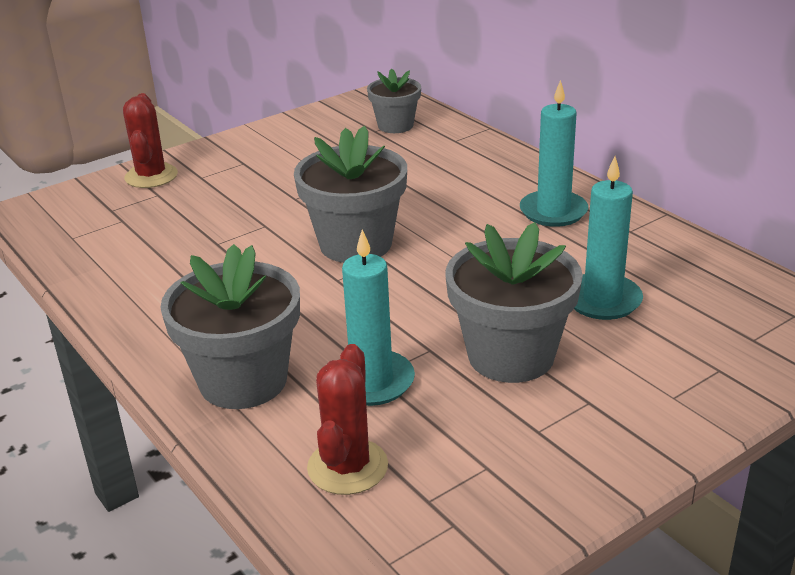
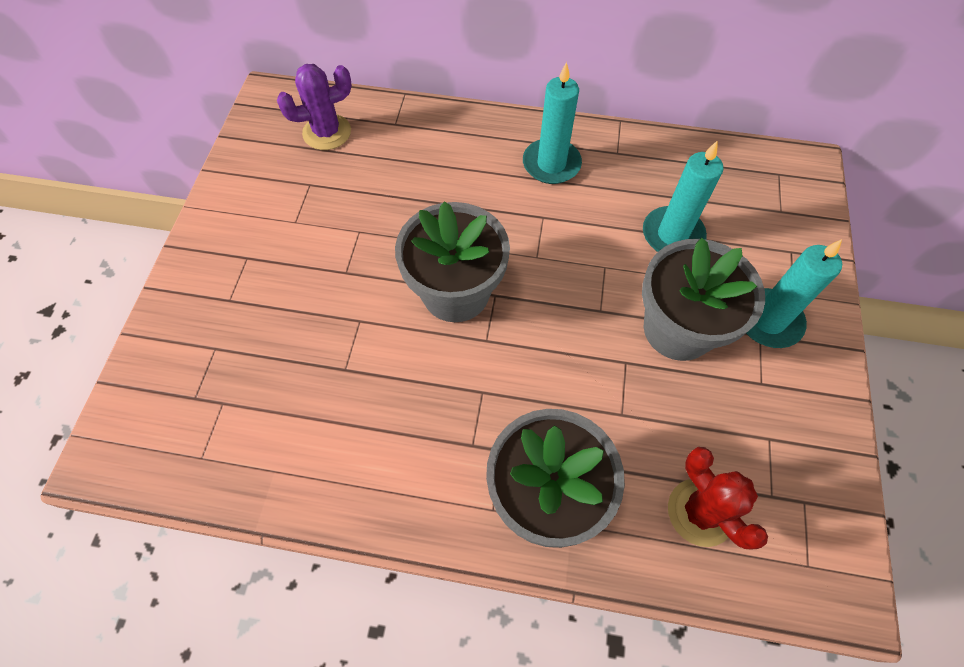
camera: 45 degrees left, 30 degrees up
red cactus [123,93,178,188] -> none
turquoise candle [342,229,415,406] -> turquoise candle moved to [746,239,842,348]
grey flower pot [367,69,421,133] -> purple cactus [277,64,352,150]

